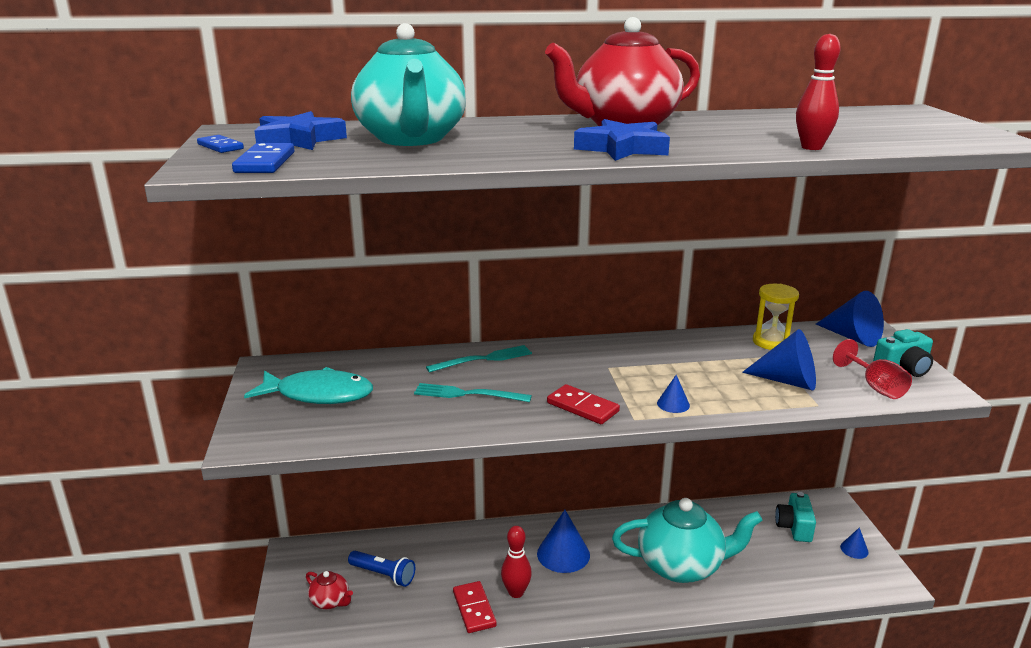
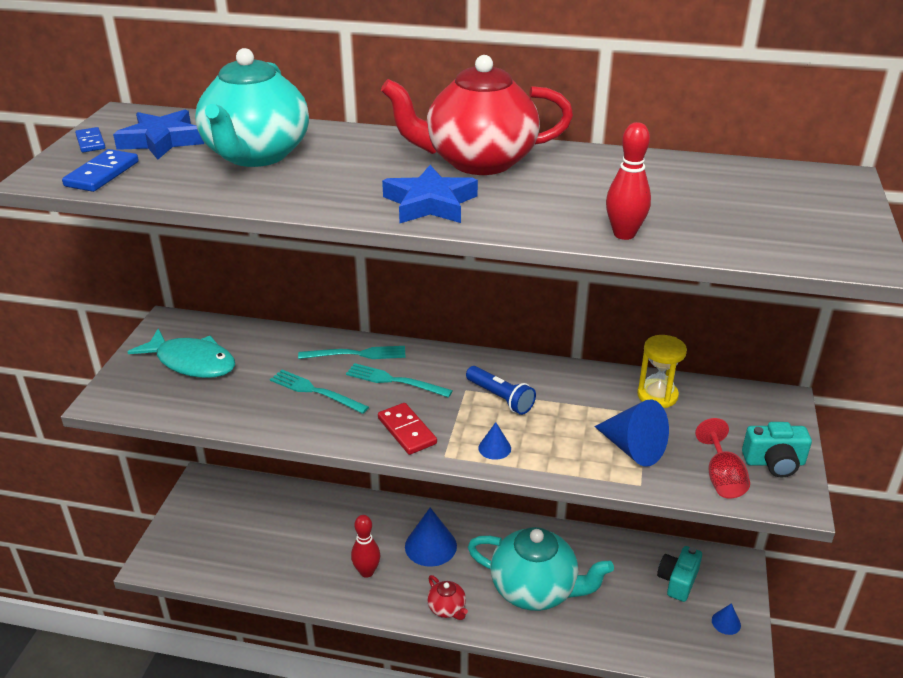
camera: 20 degrees right, 10 degrees up
red teapot [306,571,353,609] -> red teapot moved to [427,575,468,620]
blue flashlight [348,551,415,587] -> blue flashlight moved to [466,366,536,415]
red domino [453,581,497,633] -> none
blue cone [816,291,884,347] -> none
none -> turquoise fork [346,363,453,398]

